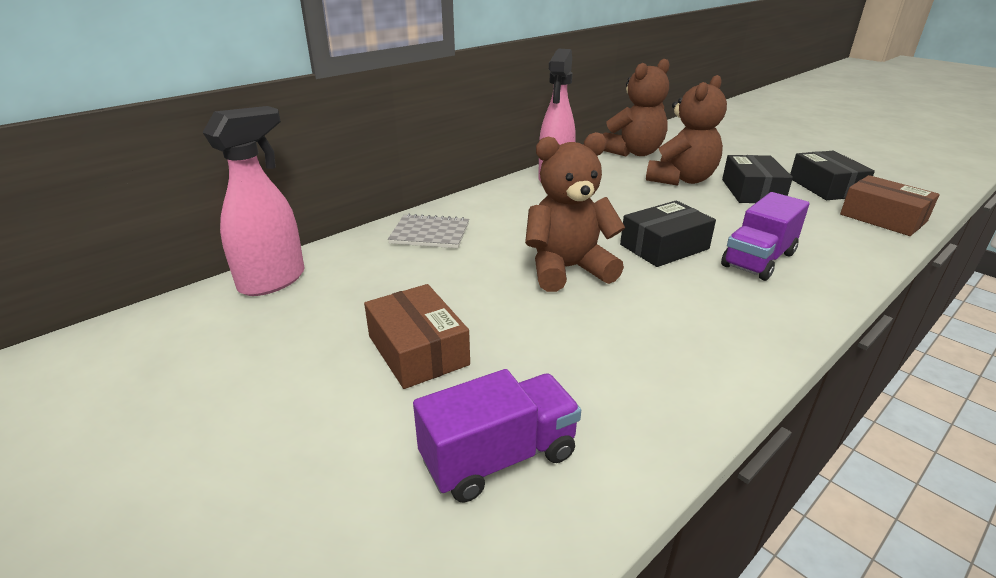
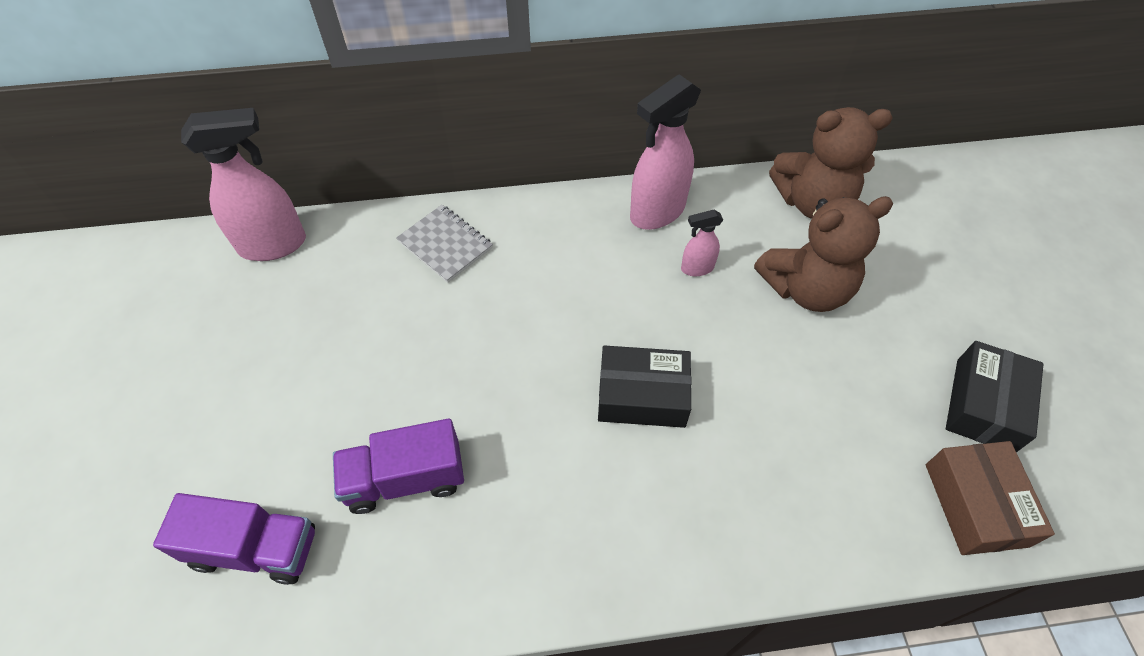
camera: 35 degrees right, 25 degrees up
brown box [364,284,470,389] -> none
brown teddy bear [525,132,625,292] -> none
purple truck [721,192,809,281] -> purple truck moved to [333,419,464,514]
black box [722,155,793,203] -> none
none -> pink spray bottle [681,210,723,276]

